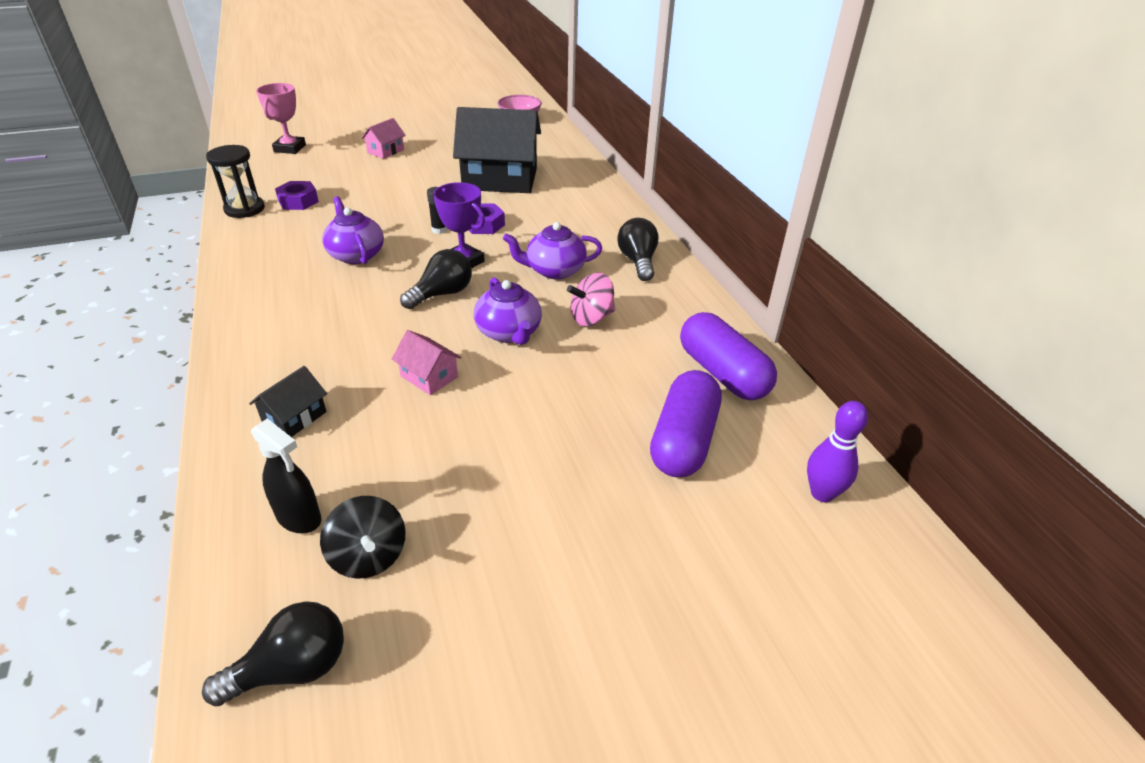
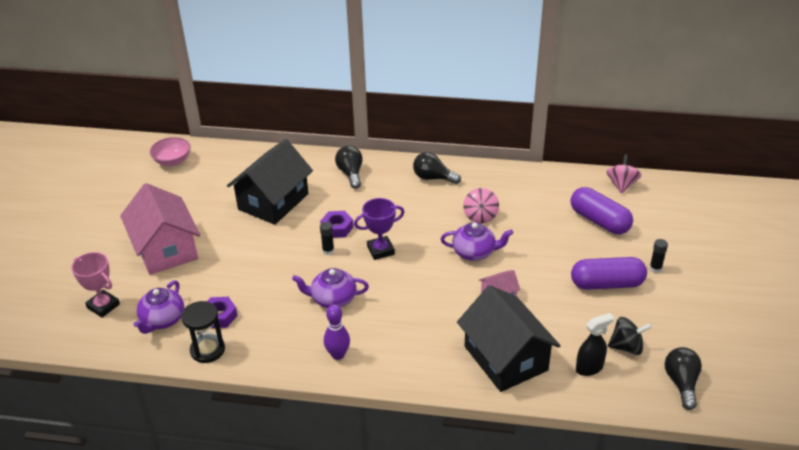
camera: 60 degrees left, 0 degrees up
black house [249,366,327,437] -> black house [457,285,561,392], size x2.26
pink house [361,118,406,159] -> pink house [120,183,200,275], size x2.26
black light bulb [400,249,472,309] -> black light bulb moved to [335,145,363,189]
purple teapot [503,222,602,279] -> purple teapot moved to [134,280,184,334]
purple capsule [680,312,777,400] -> purple capsule moved to [571,257,647,290]
purple bowling pin [807,401,868,502] -> purple bowling pin moved to [324,304,350,360]
none -> pink spinning top [606,154,641,194]
none -> black glue stick [649,239,668,273]

